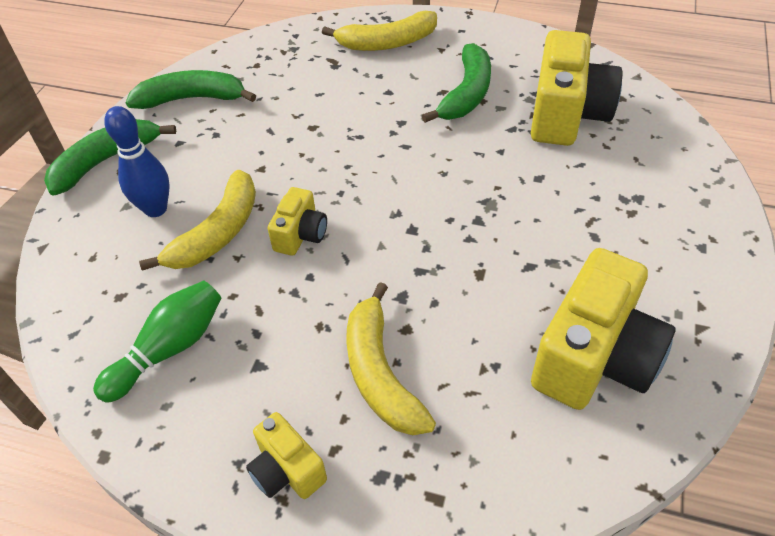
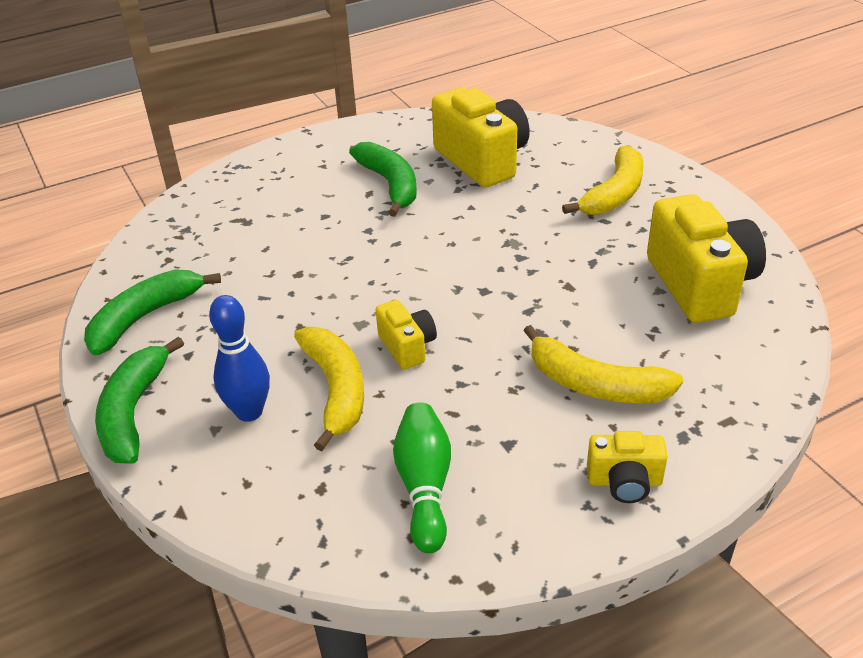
camera: 45 degrees left, 10 degrees down
yellow banana [322,11,437,51] -> yellow banana moved to [562,145,643,215]

